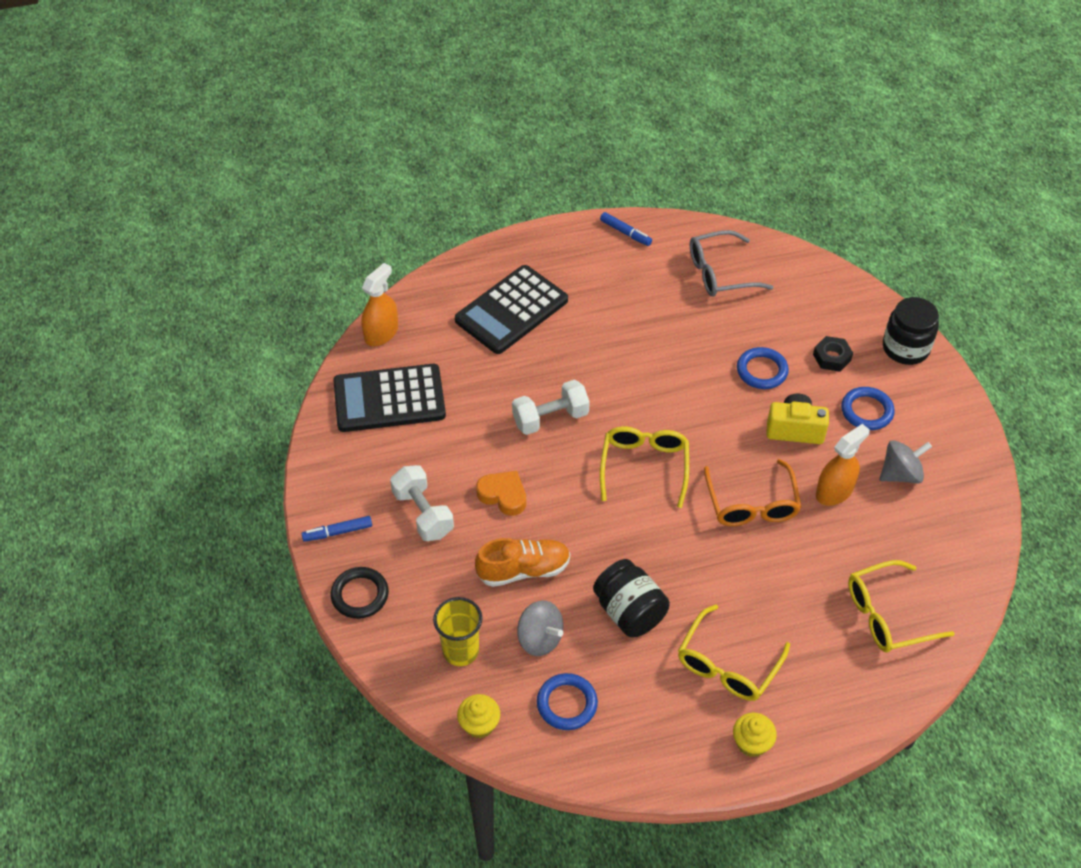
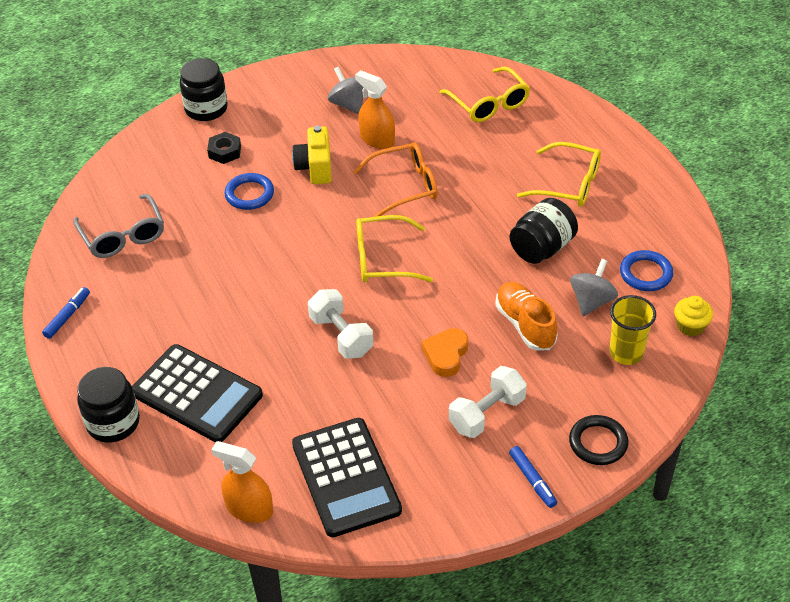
camera: 100 degrees left, 5 degrees down
yellow cupcake [733,712,777,757] -> none
blue ring [841,387,895,430] -> none
none -> black jar [77,367,140,443]

